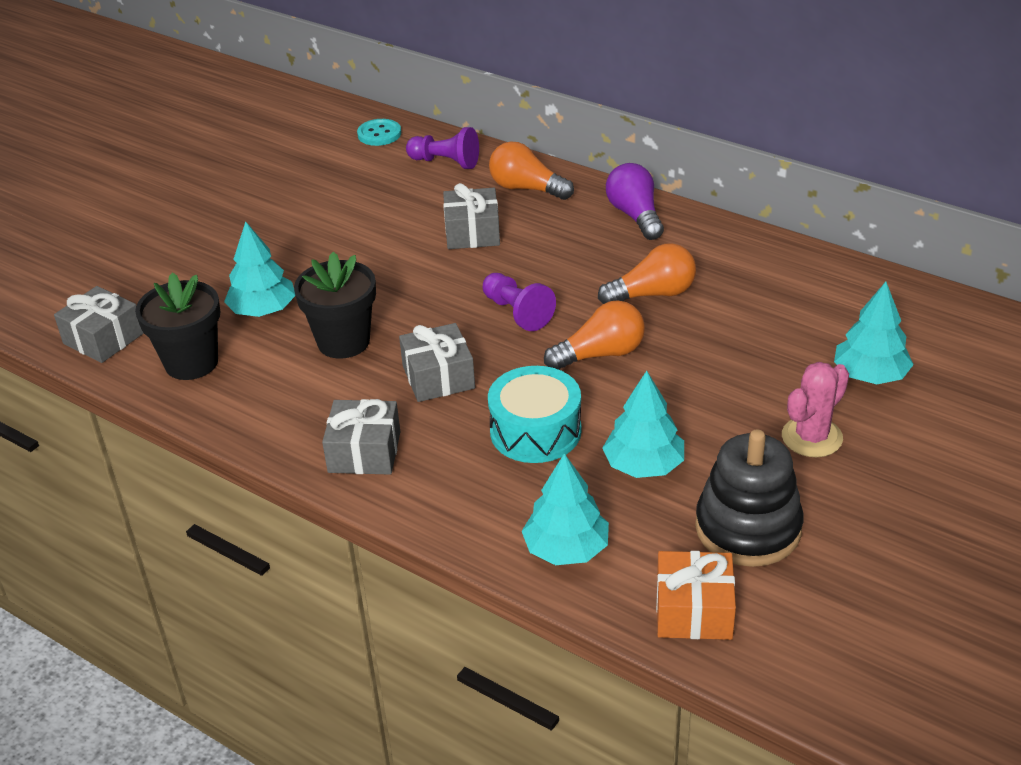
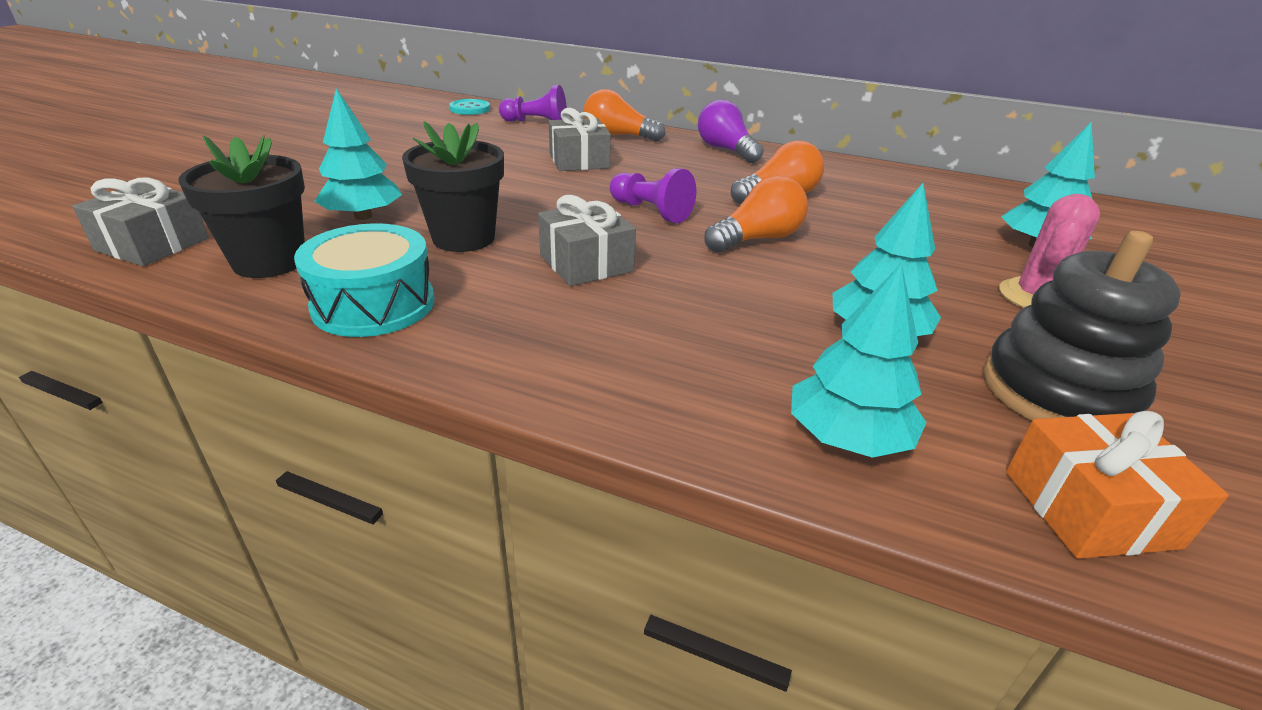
camera: 15 degrees left, 5 degrees down
grey gift [322,399,400,475] -> none
turquoise drum [488,366,582,463] -> turquoise drum moved to [294,223,434,337]

